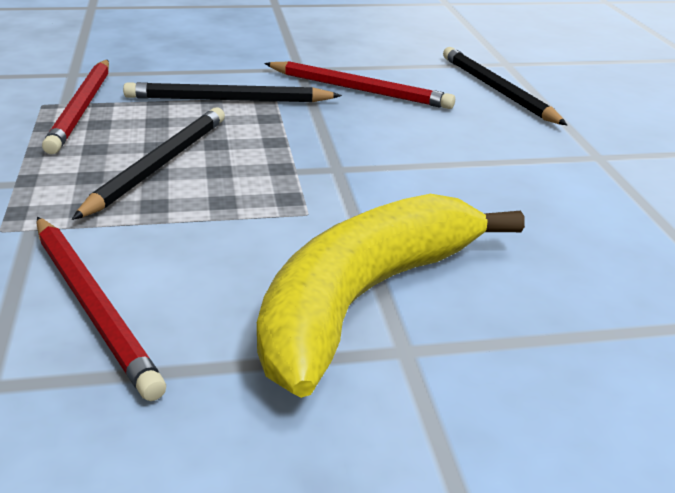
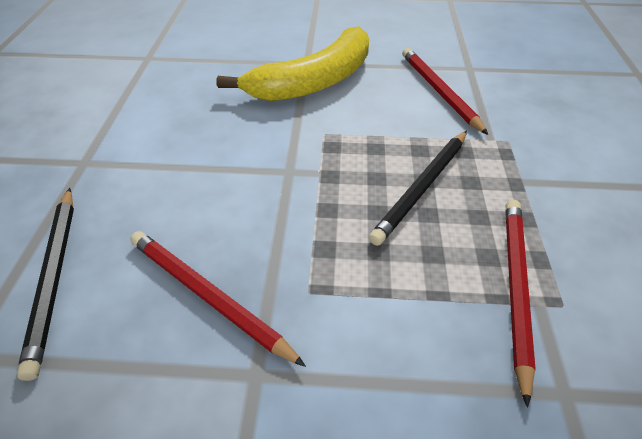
camera: 165 degrees left, 15 degrees up
black pencil [123,82,342,102] -> none

